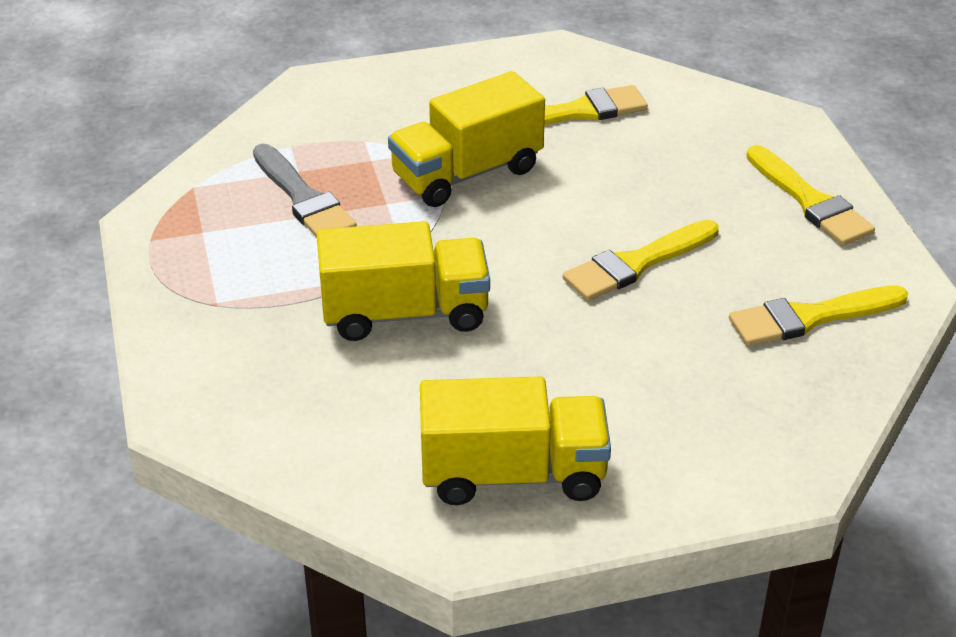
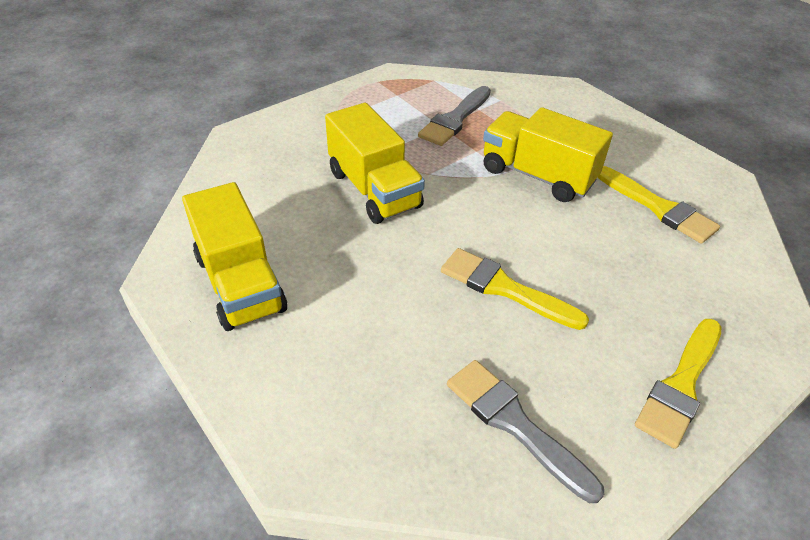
camera: 65 degrees right, 5 degrees up
yellow brush [729,285,908,346] -> grey brush [447,360,604,503]

